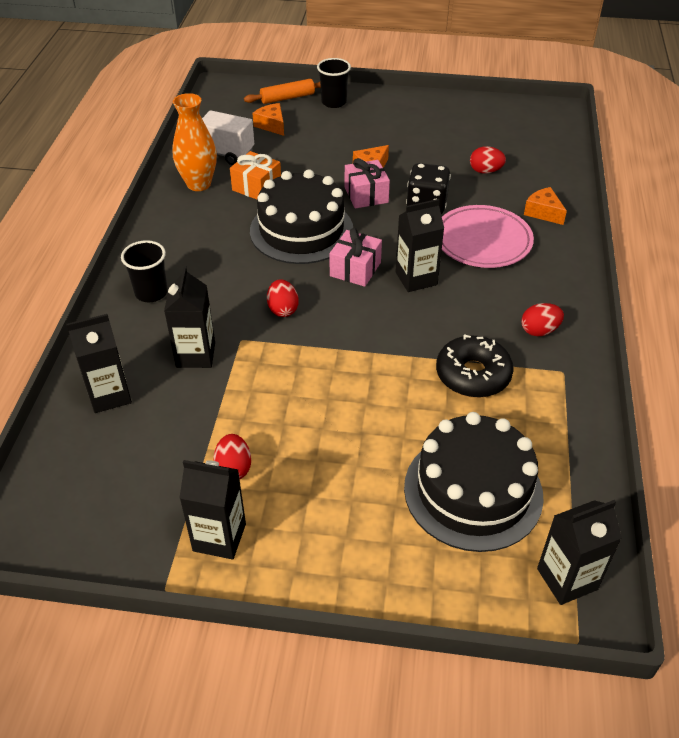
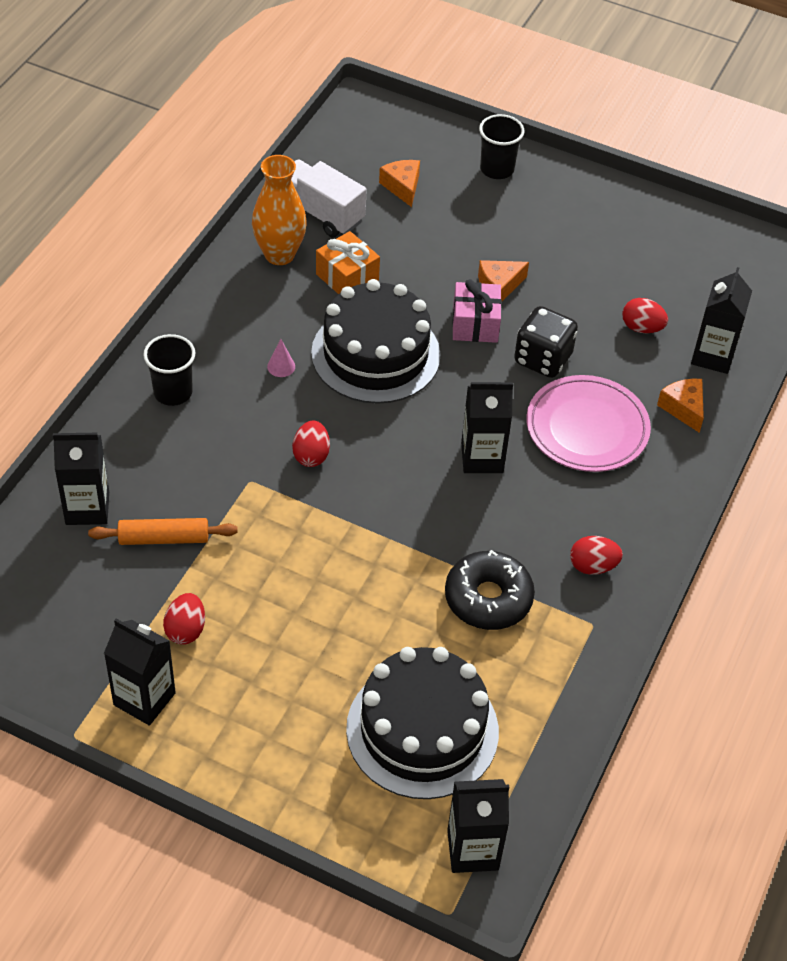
camera: 15 degrees right, 5 degrees up
black carton [164,266,215,368] -> black carton moved to [691,267,752,374]
orange rolling pin [244,79,321,104] -> orange rolling pin moved to [88,518,238,545]
pink gift [329,228,382,287] -> none
none -> pink cone [267,339,295,377]

